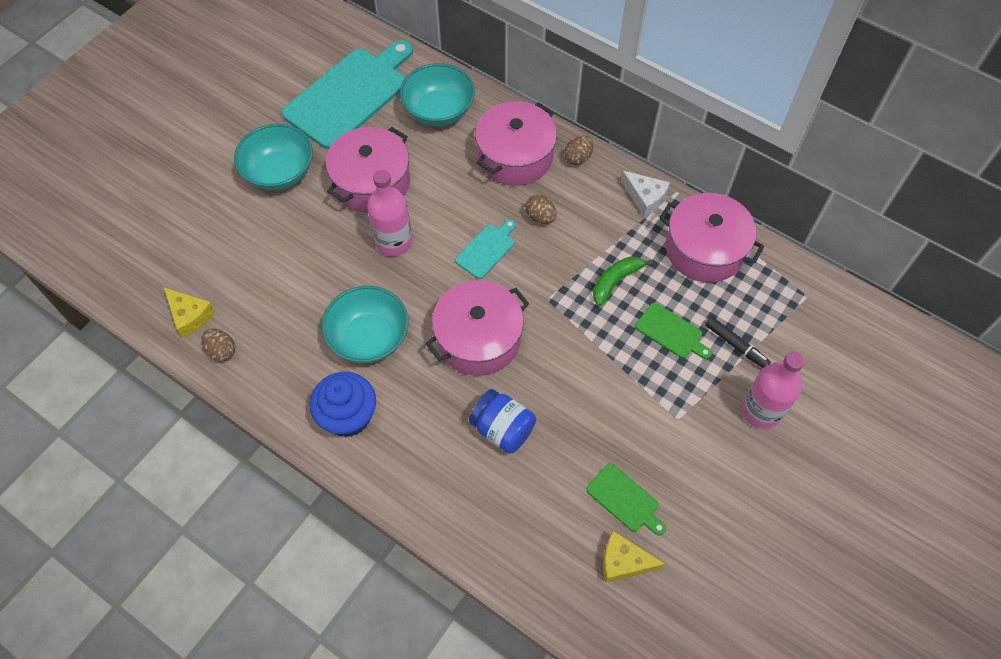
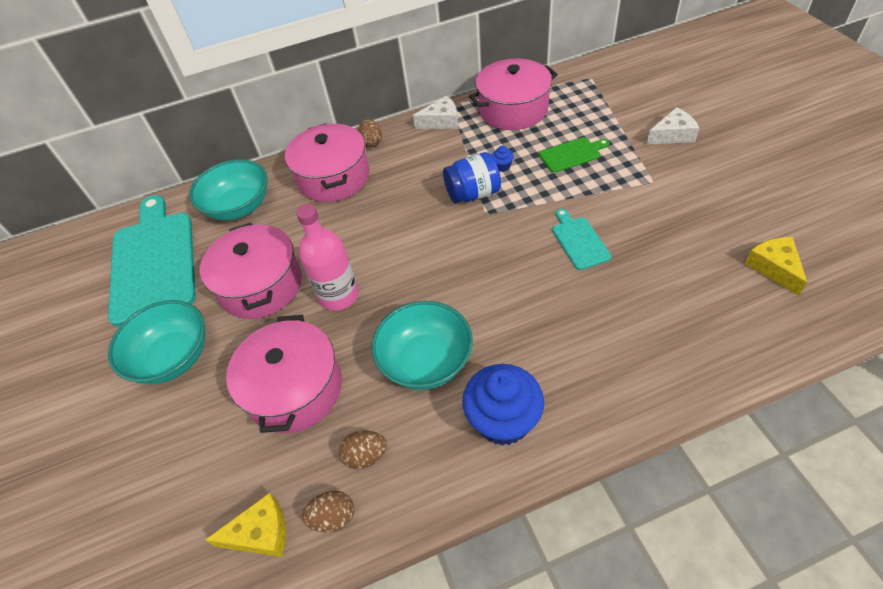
camera: 50 degrees left, 10 degrees down
pink pot [425,280,529,376] -> pink pot moved to [226,315,342,433]
turquoise cutting board [455,219,516,279] -> turquoise cutting board moved to [552,209,611,270]
blue jar [469,389,536,454] -> blue jar moved to [443,152,501,203]
brown egg [525,195,557,224] -> brown egg moved to [339,431,387,469]
green cutting board [586,463,666,536] -> none
green banana [593,256,653,306] -> blue cupcake [492,146,514,172]
yellow cheese [603,531,665,583] -> yellow cheese turned 120 degrees clockwise [744,237,807,296]
black marker [705,317,771,368] -> none
pink bottle [741,352,805,429] -> white cheese [646,107,699,145]

